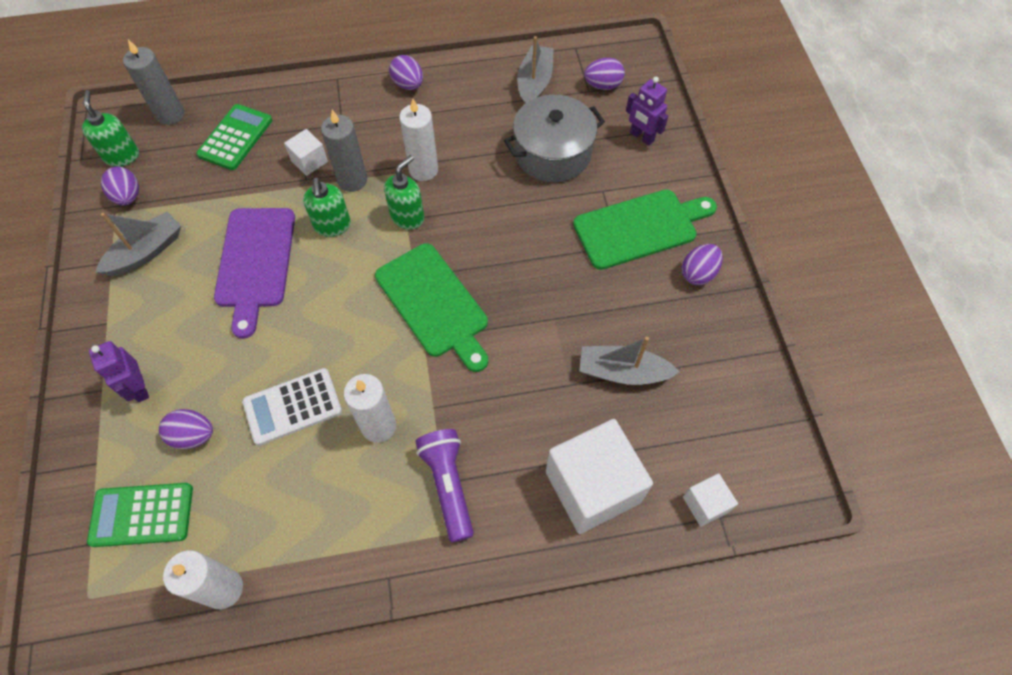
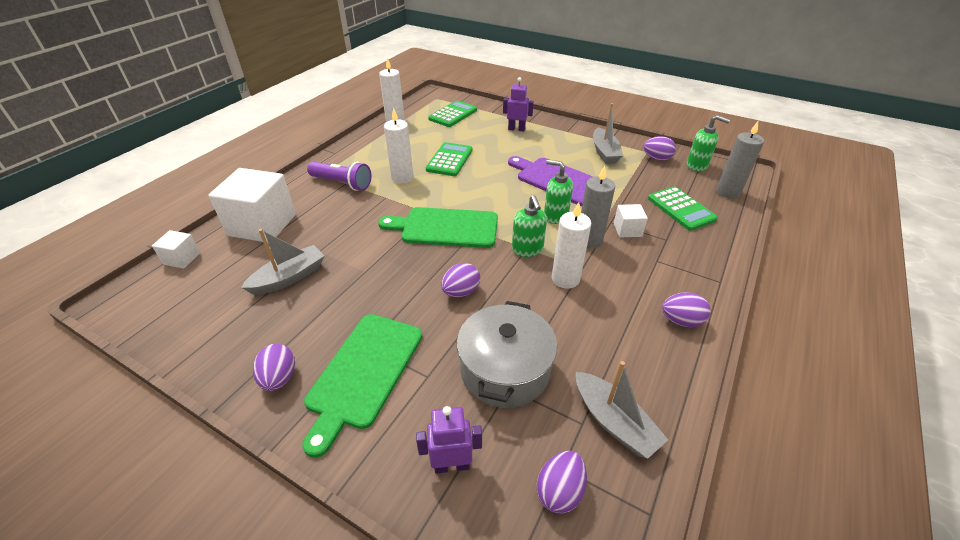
camera: 130 degrees right, 20 degrees down
purple egg [159,409,213,449] -> purple egg moved to [441,263,480,297]
white calculator [242,368,342,446] -> green calculator [426,142,473,176]

